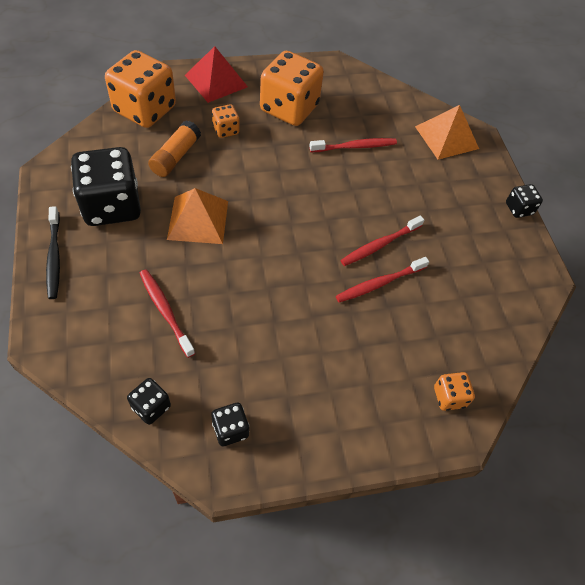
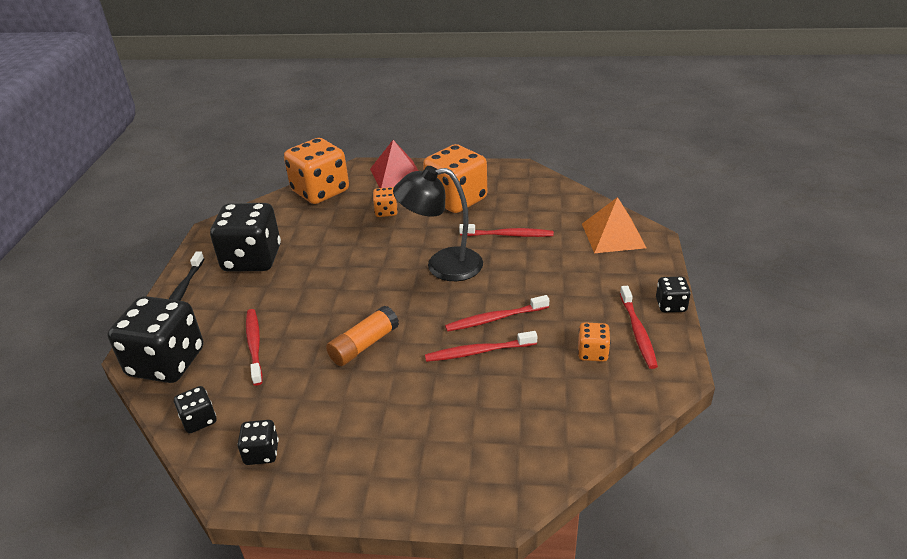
camera: 25 degrees right, 20 degrees down
orange glue stick [148,120,201,177] -> orange glue stick moved to [326,305,399,366]
orange pyramid [167,188,228,244] -> none
orange dice [434,372,475,411] -> orange dice moved to [578,322,611,362]
none -> black dice [108,296,203,383]
none -> black lamp [393,166,483,281]
none -> red toothbrush [620,286,658,369]

